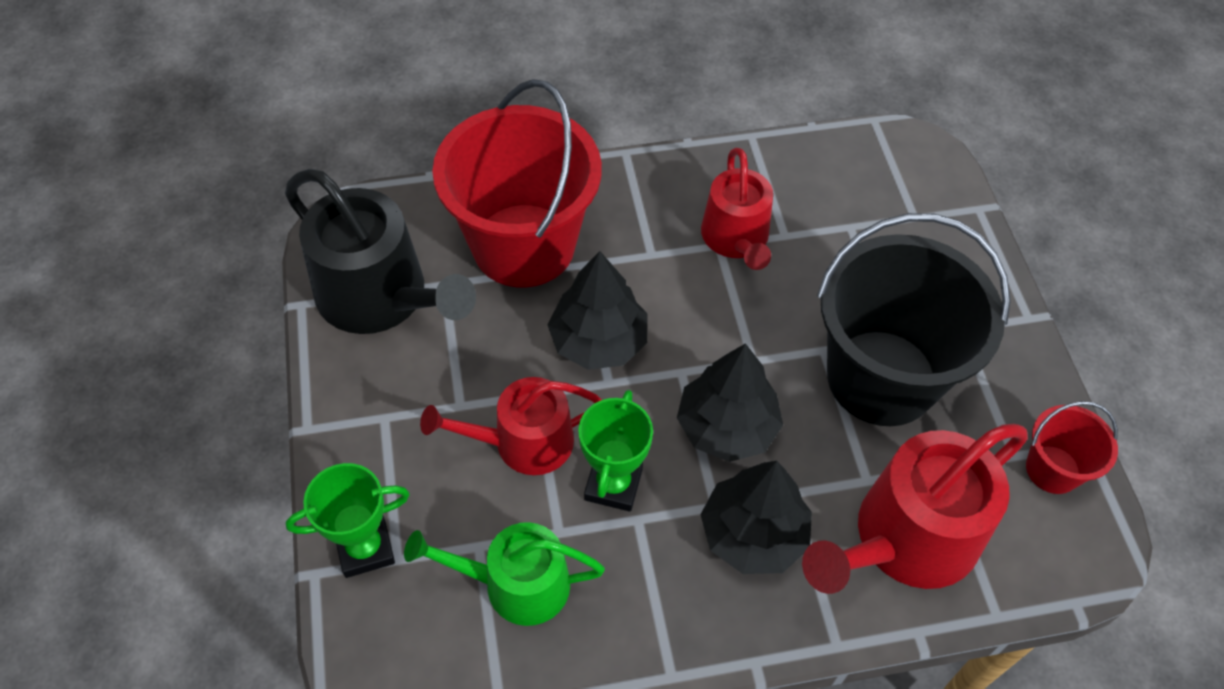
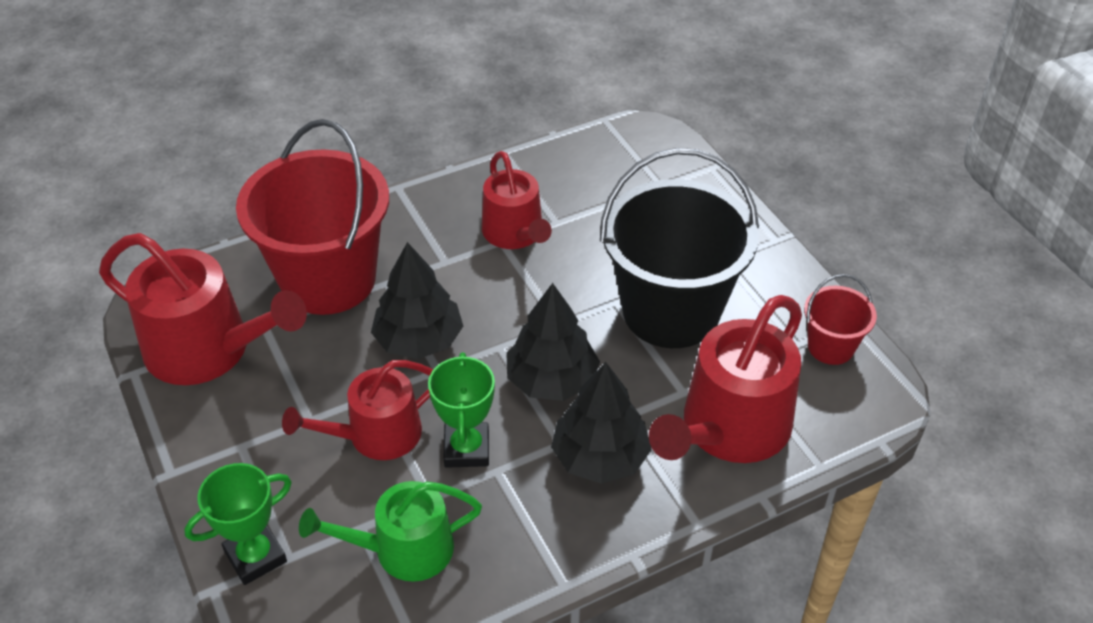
camera: 15 degrees left, 10 degrees down
black watering can [285,169,476,334] -> red watering can [99,233,307,385]

